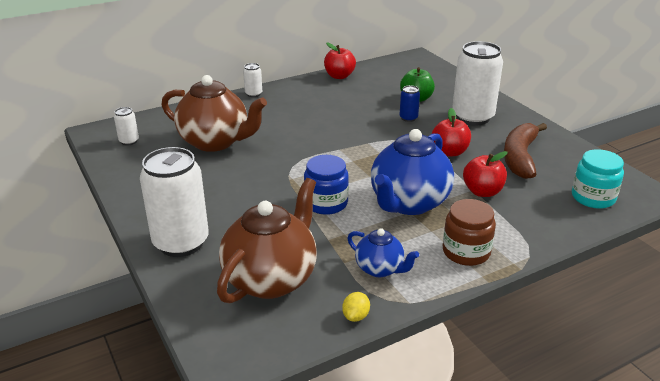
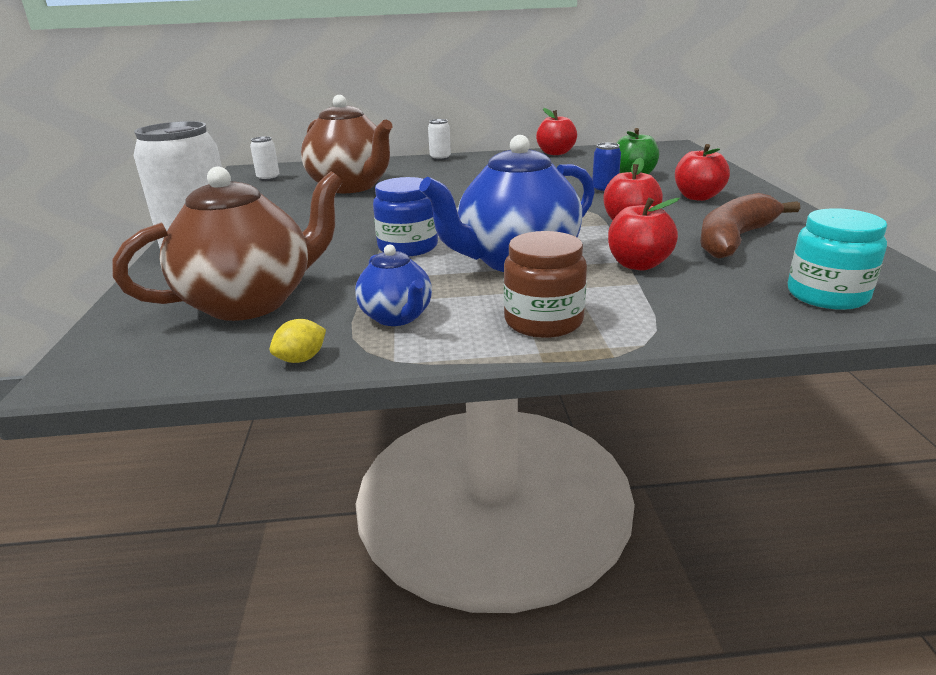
camera: 25 degrees right, 5 degrees down
white can [452,41,503,125] -> red apple [675,144,730,201]

